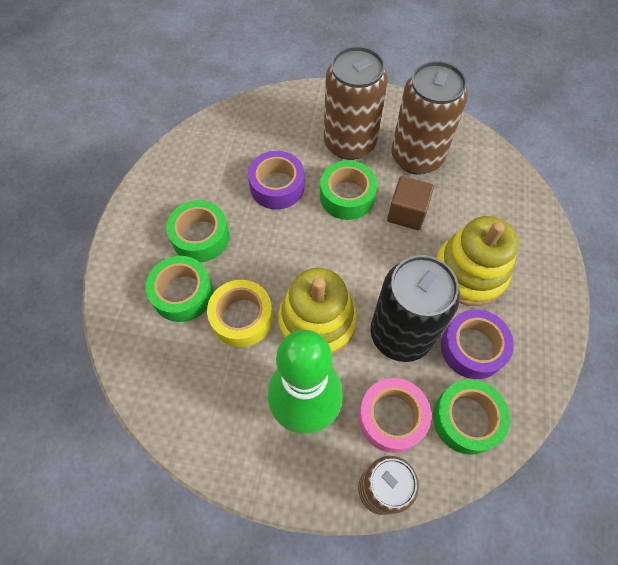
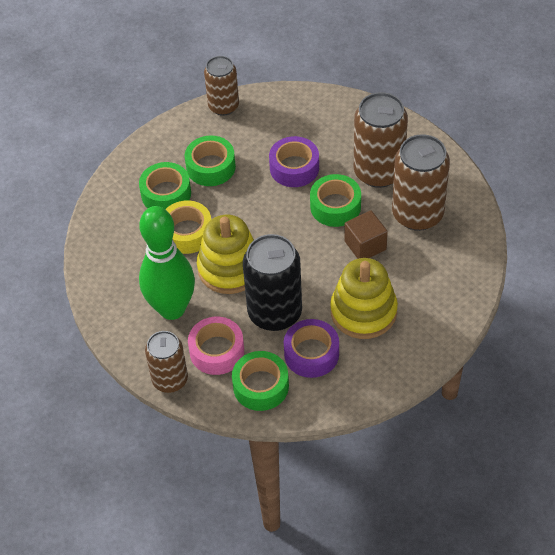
camera: 45 degrees right, 10 degrees down
none -> brown can [204,56,239,116]

